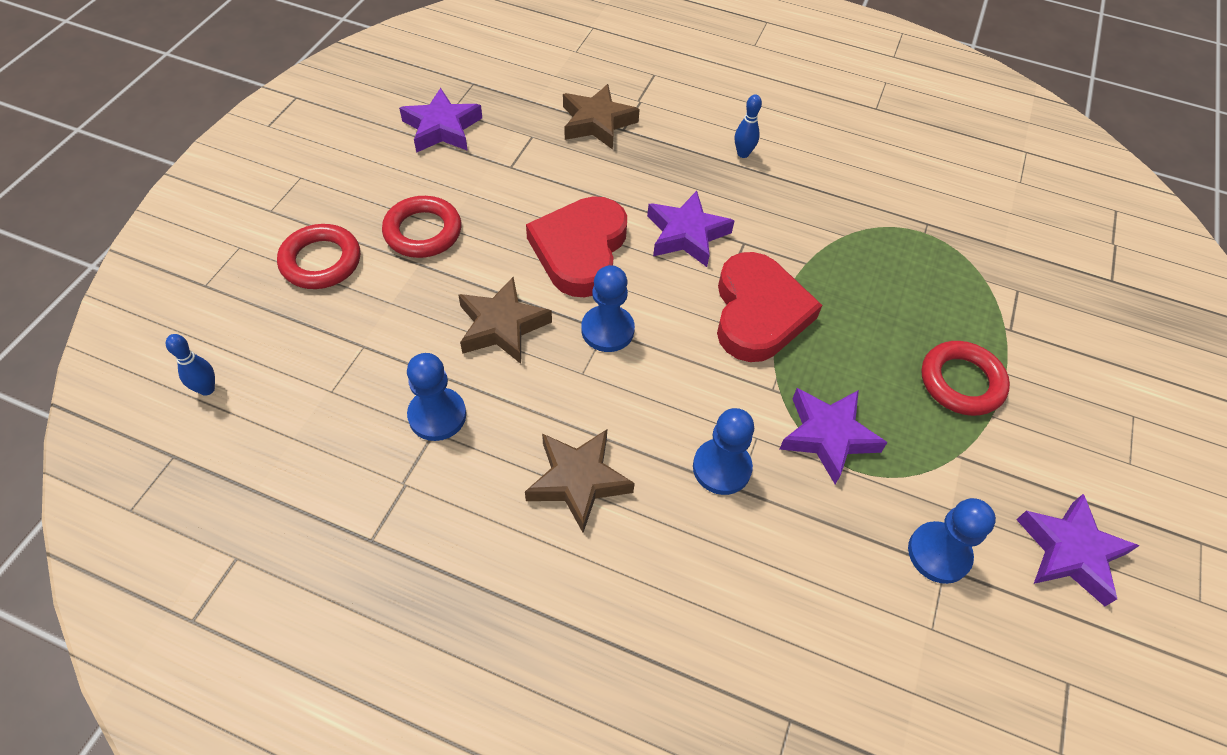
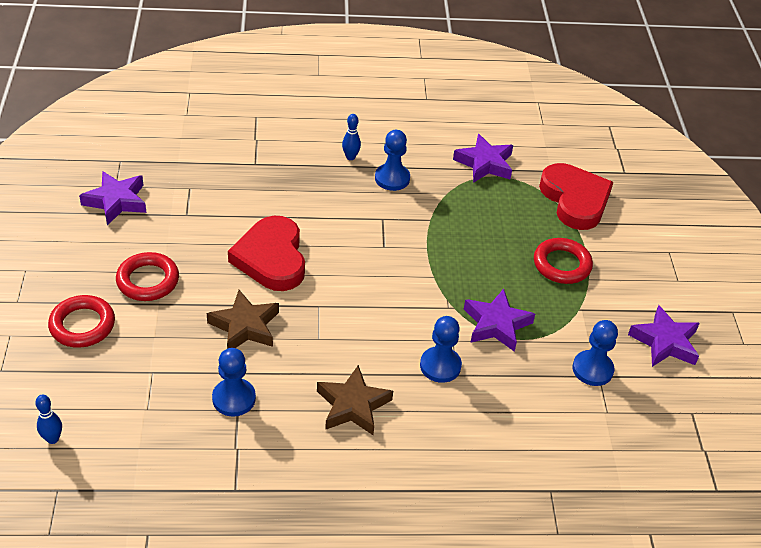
camera: 25 degrees left, 10 degrees down
brown star [563,84,640,150] -> none
blue pawn [581,265,635,352] -> blue pawn moved to [375,130,410,191]
purple star [647,191,734,267] -> purple star moved to [453,134,513,183]
red heart [717,252,822,362] -> red heart moved to [539,163,614,230]

